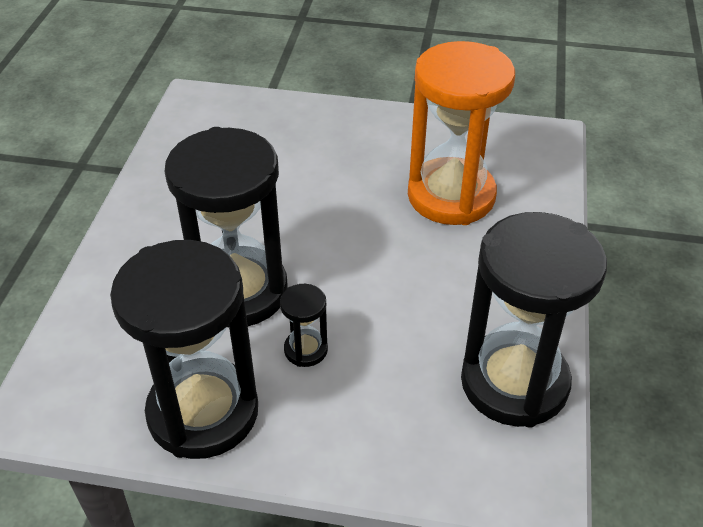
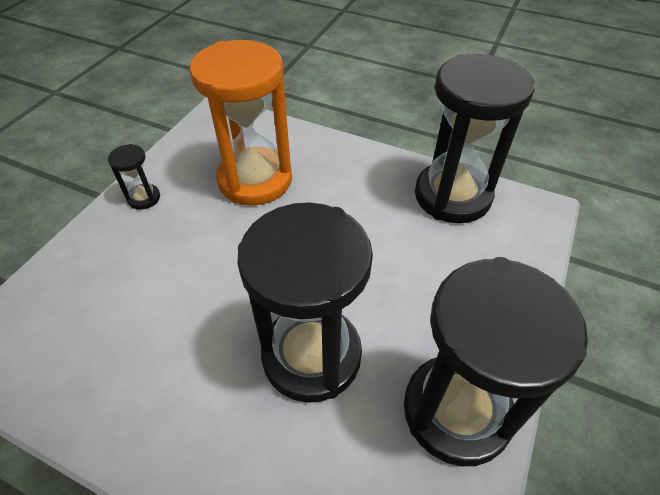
camera: 75 degrees left, 5 degrees up
black hourglass [280,284,328,367] -> black hourglass moved to [108,144,160,210]

